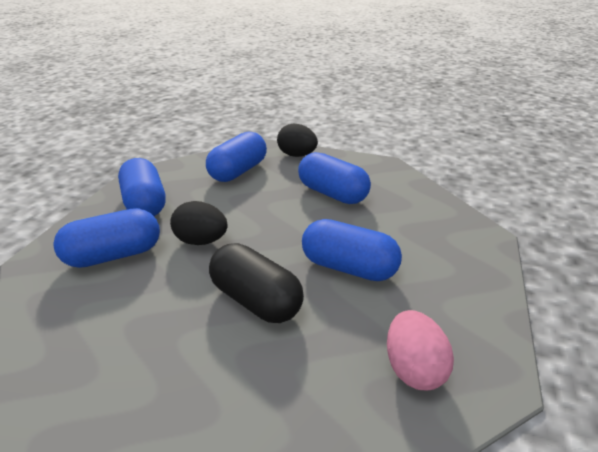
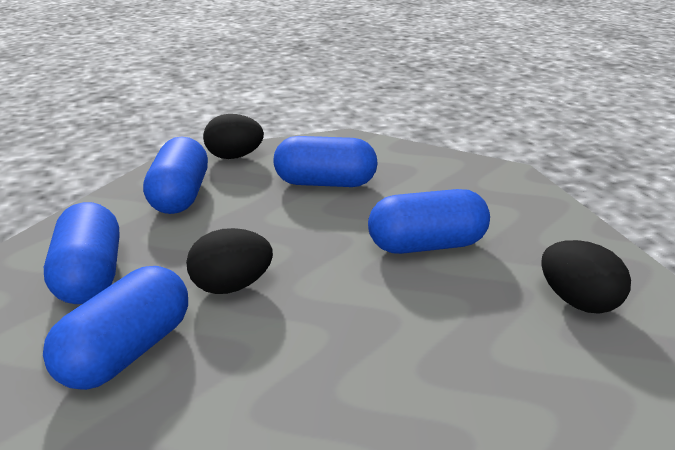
camera: 35 degrees left, 5 degrees down
blue capsule [118,158,166,216] -> blue capsule turned 45 degrees clockwise [44,202,119,304]
black capsule [209,243,304,323] -> none
pink egg [387,310,454,390] -> black egg [541,240,631,314]

